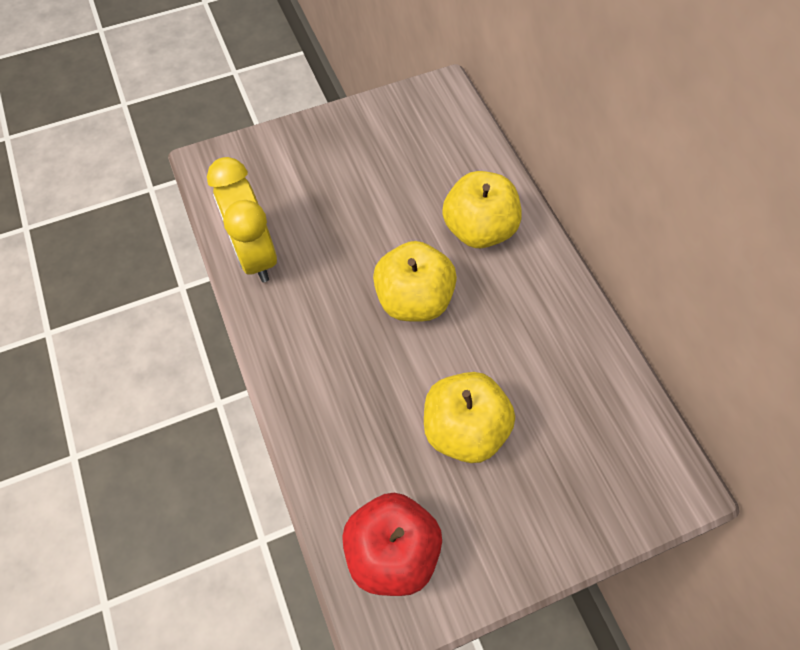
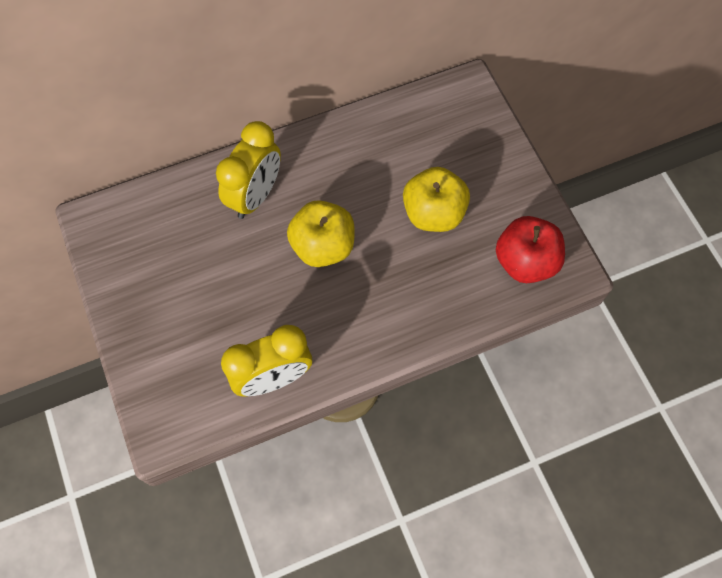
camera: 90 degrees left, 5 degrees up
yellow apple [442,171,522,248] -> yellow clock [216,121,281,219]

